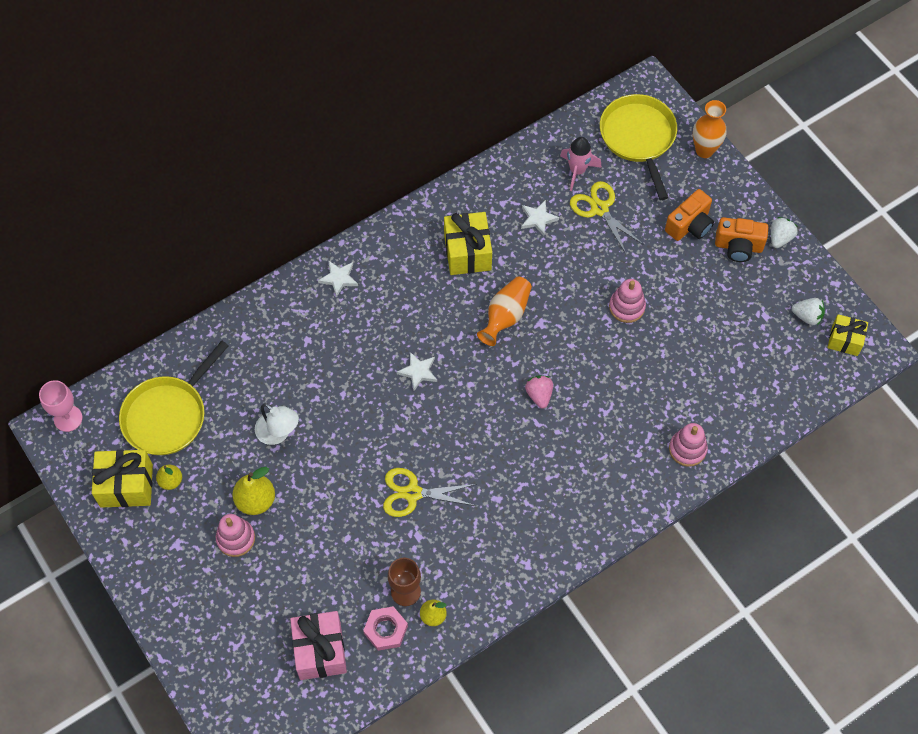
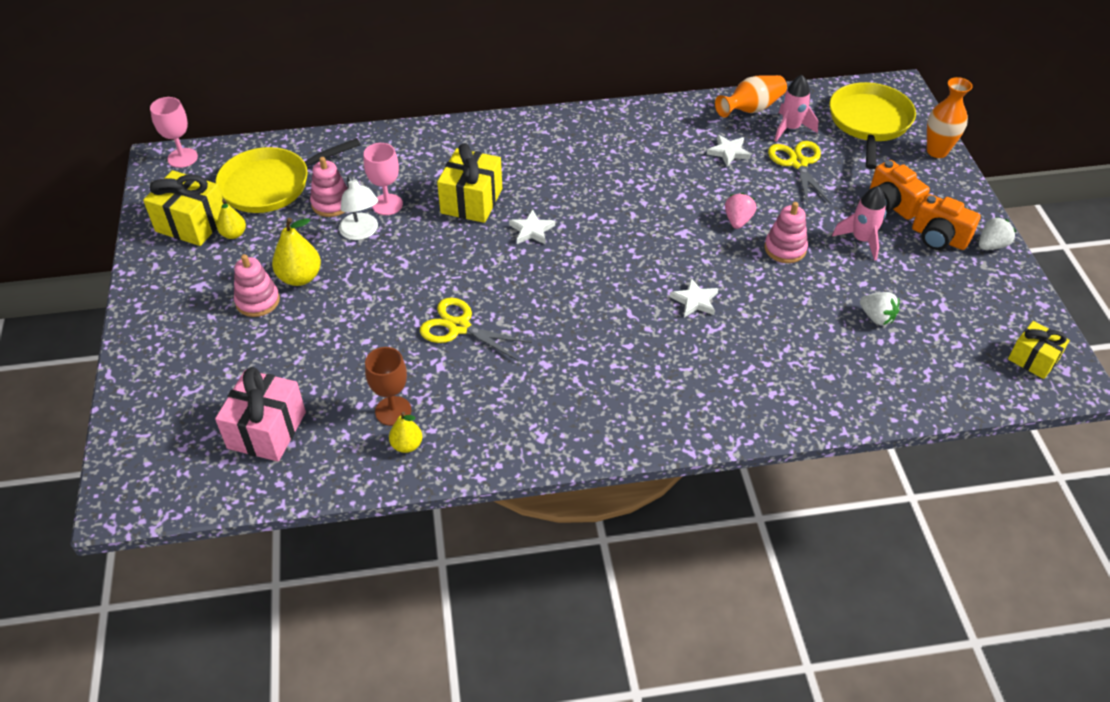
camera: 25 degrees right, 15 degrees down
white star [318,260,358,298] -> white star moved to [670,278,718,317]
pink nut [363,606,408,651] -> none
yellow gift [444,212,492,275] -> yellow gift moved to [437,143,502,223]
orange vase [477,277,532,346] -> orange vase moved to [715,75,787,118]
pink strawberry [525,375,553,409] -> pink strawberry moved to [725,193,756,229]
orange camera [665,189,714,241] -> orange camera turned 75 degrees clockwise [870,160,930,220]
pink stacking toy [669,423,708,467] -> pink stacking toy moved to [310,157,348,217]
white strawberry [792,298,825,325] -> white strawberry moved to [860,292,900,325]
none -> pink goblet [364,143,403,215]
none -> pink rocket [832,186,886,261]

